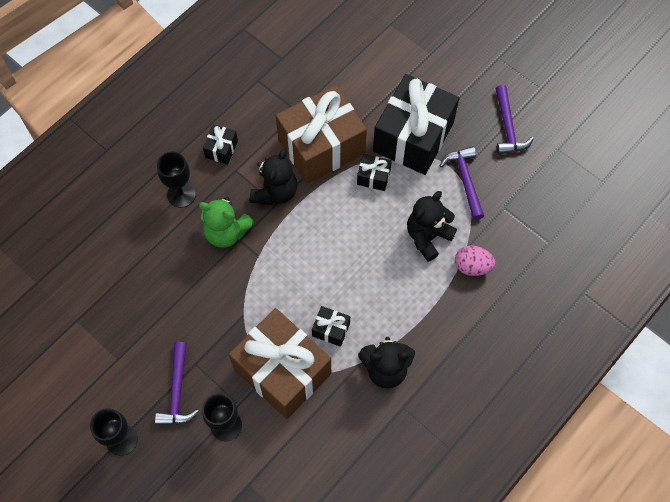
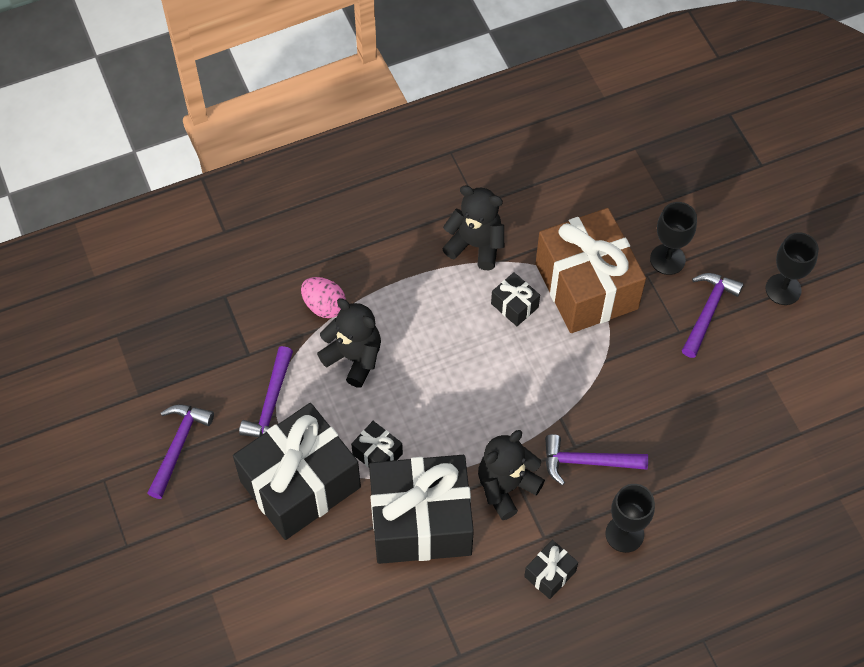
camera: 155 degrees left, 5 degrees down
green teddy bear [199,197,254,248] -> purple hammer [545,434,648,485]
brown gift [276,85,367,184] -> black gift [369,455,474,564]
black teddy bear [407,191,457,262] -> black teddy bear turned 120 degrees counterclockwise [317,298,381,388]

